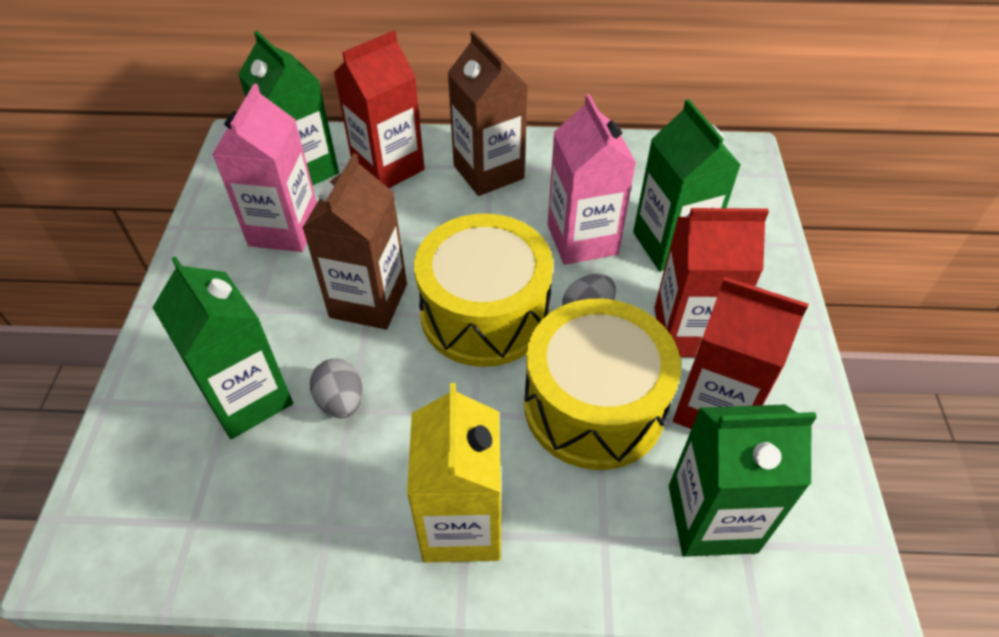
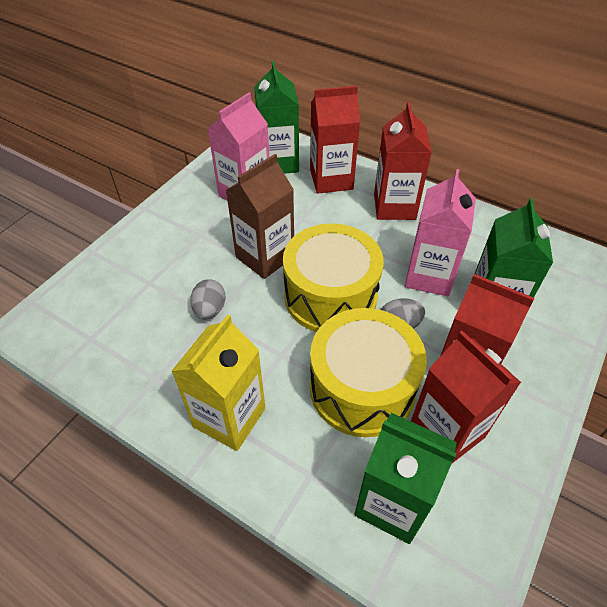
camera: 30 degrees right, 0 degrees up
green carton [152,256,293,439] -> none
brown carton [447,31,528,196] -> red carton [374,102,432,220]

